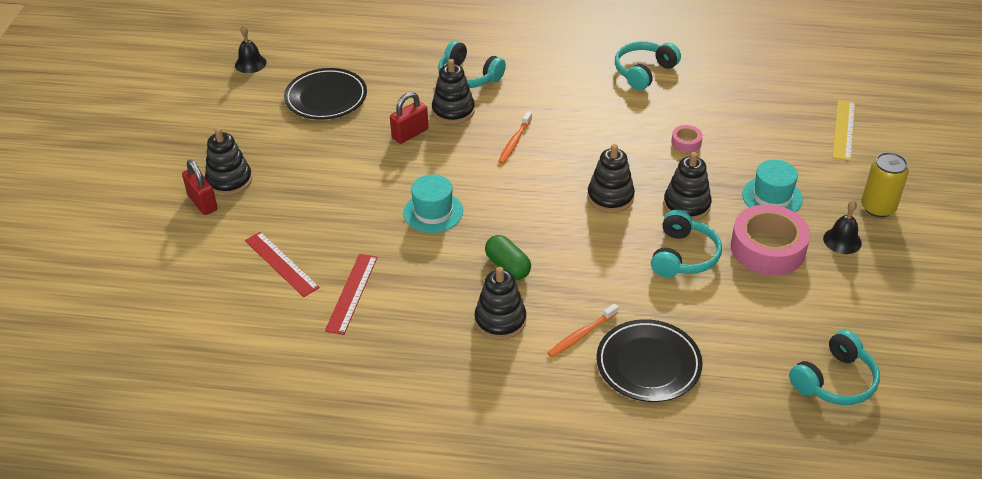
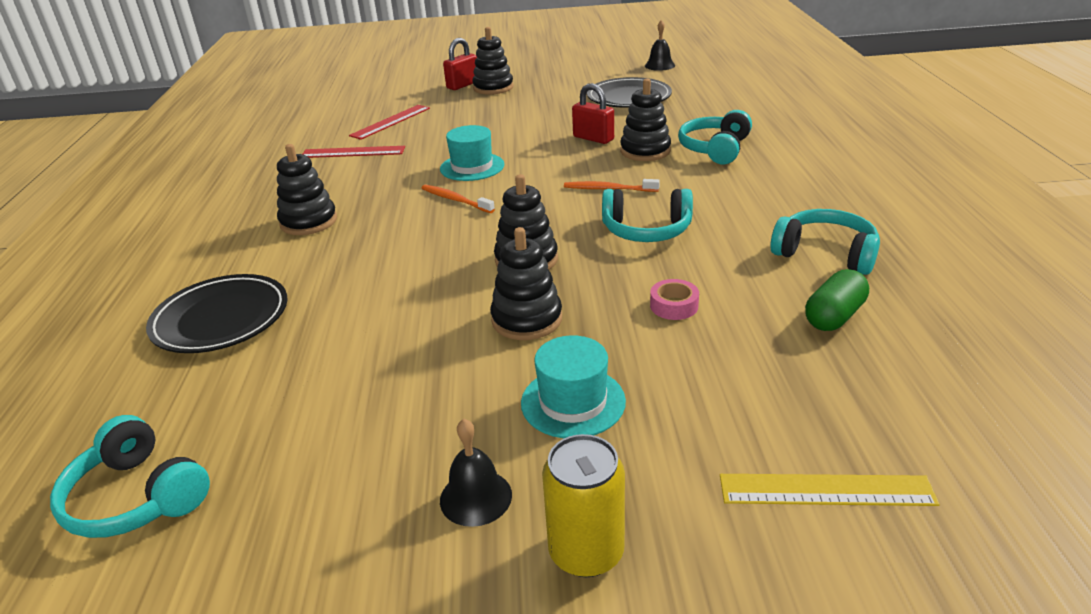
camera: 80 degrees right, 10 degrees down
green capsule [485,235,531,280] -> green capsule moved to [805,269,869,331]
orange toothbrush [548,303,619,357] -> orange toothbrush moved to [422,185,495,213]
turquoise headphones [651,210,722,277] -> turquoise headphones moved to [602,189,693,242]
pink tape [731,204,810,276] -> none

